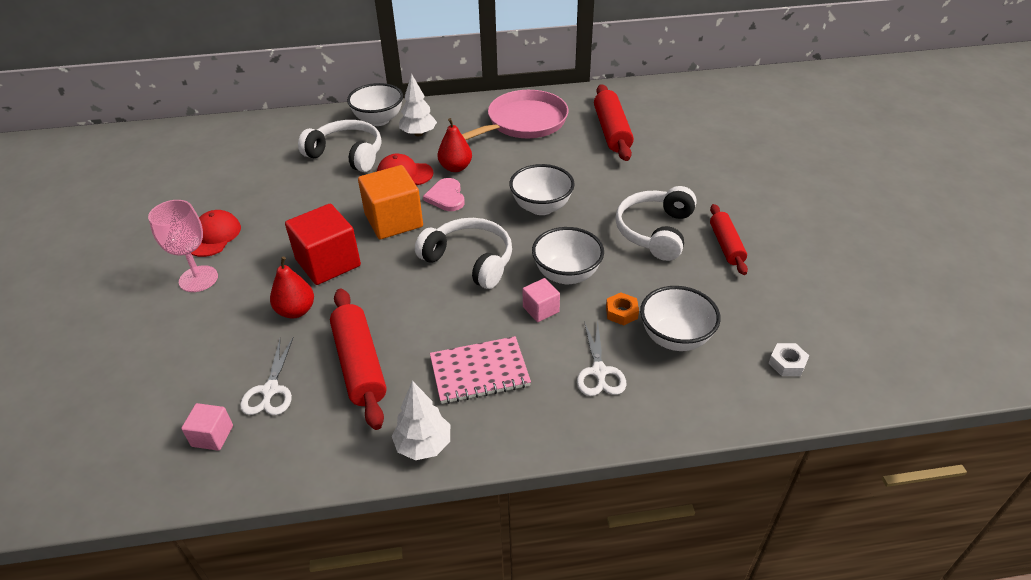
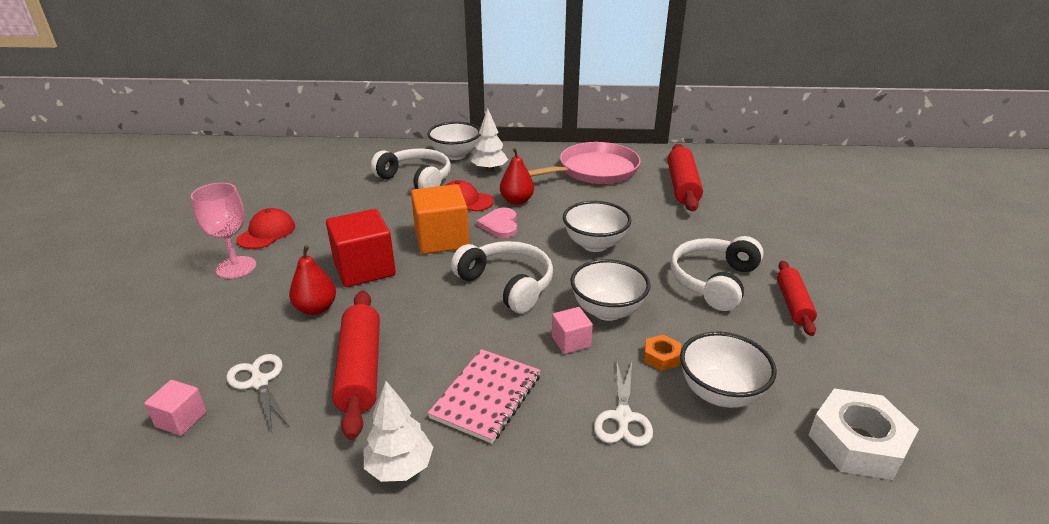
camera: 10 degrees right, 10 degrees down
white scissors [240,337,294,415] -> white scissors turned 135 degrees clockwise [226,354,290,432]
pink notebook [430,336,531,404] -> pink notebook turned 60 degrees counterclockwise [428,349,541,443]
white nut [769,343,809,376] -> white nut [809,388,919,480], size x2.03

